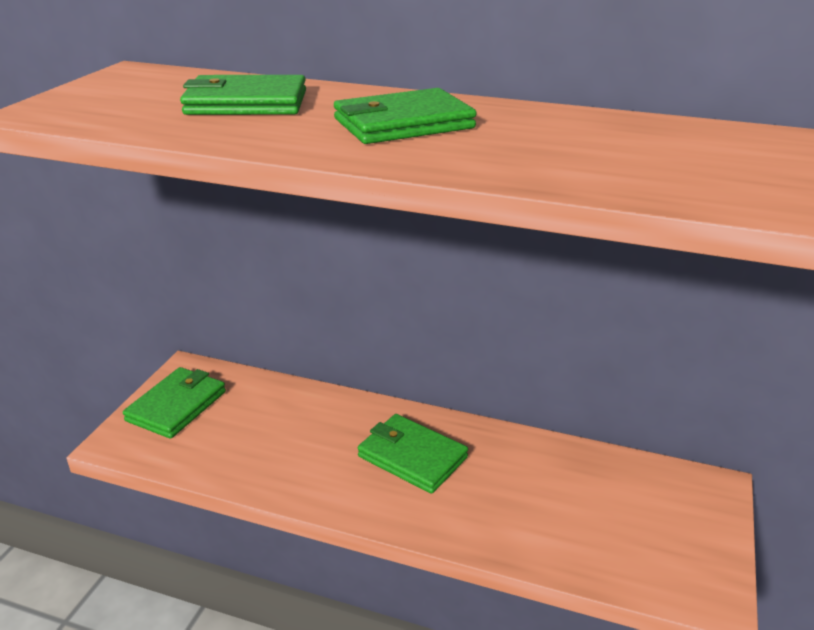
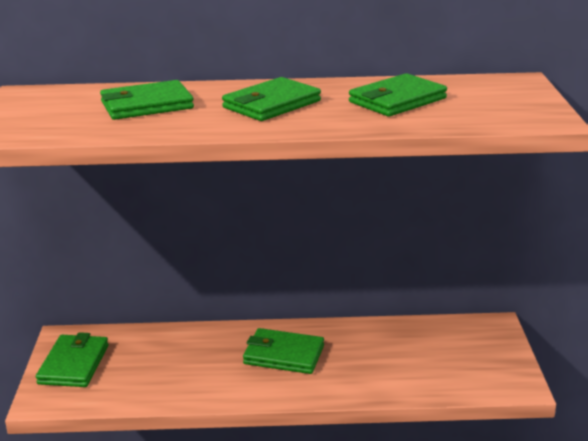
camera: 20 degrees left, 5 degrees down
none -> green wallet [349,73,447,117]

